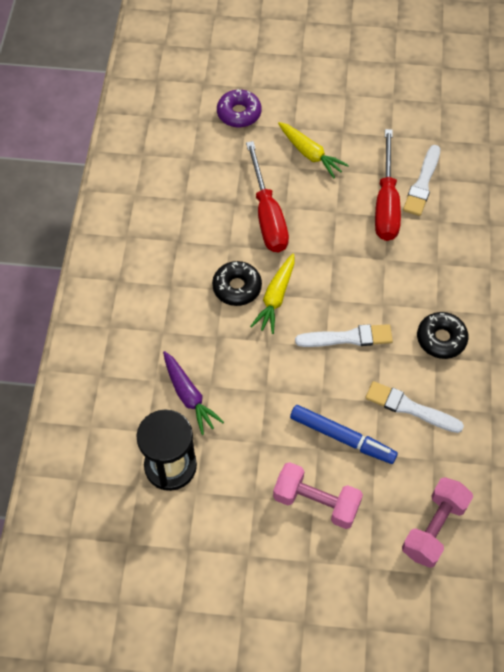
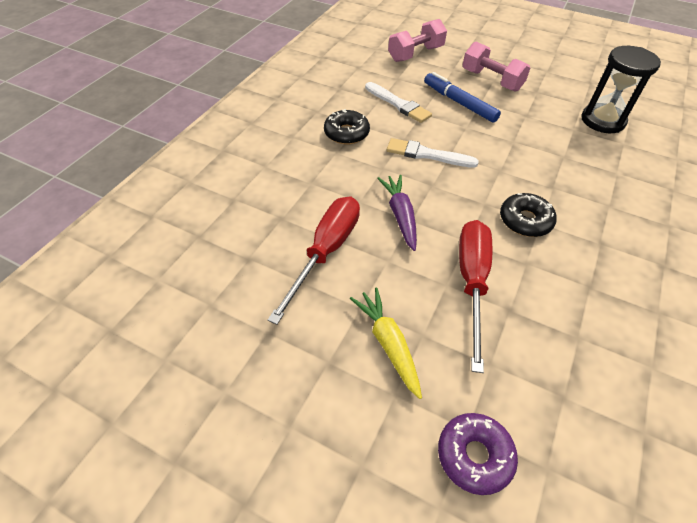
camera: 160 degrees left, 10 degrees down
purple carrot [163,351,224,435] -> purple carrot moved to [377,175,417,251]
yellow carrot [250,254,295,334] -> none
white brush [403,145,440,216] -> none

